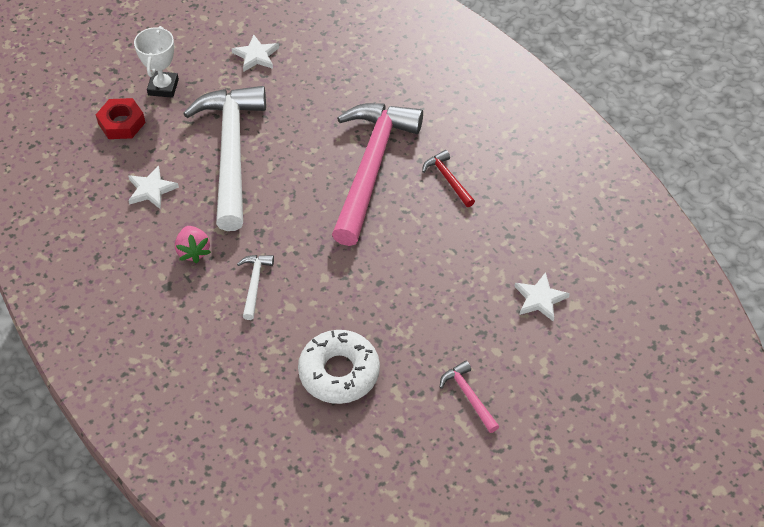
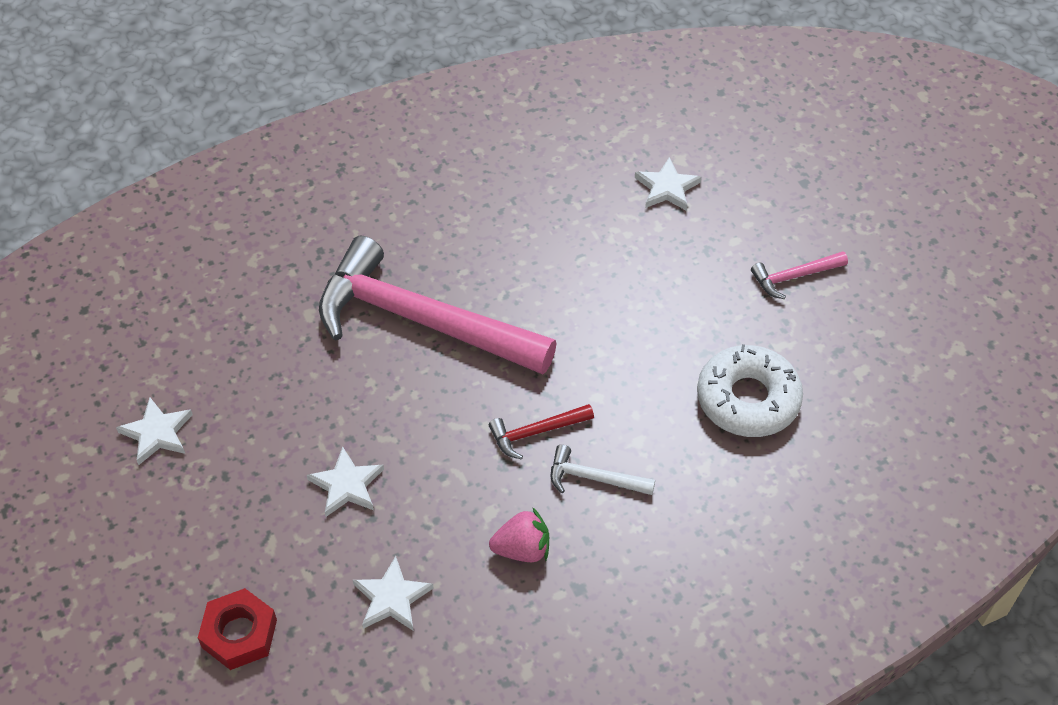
camera: 80 degrees left, 0 degrees up
white trophy [134,26,179,98] -> none
white hammer [183,86,266,231] -> white star [307,447,384,517]
red hammer [422,150,475,207] -> red hammer moved to [489,404,594,460]

